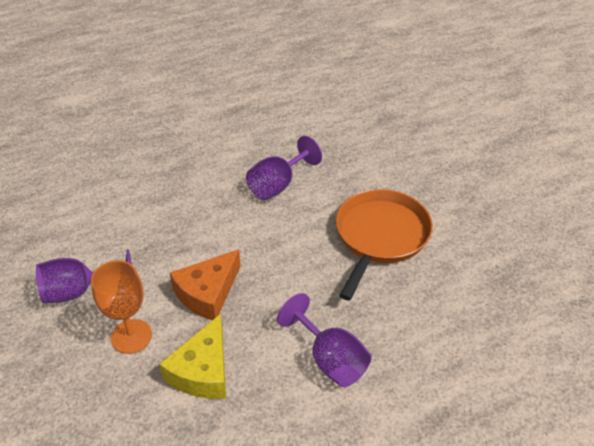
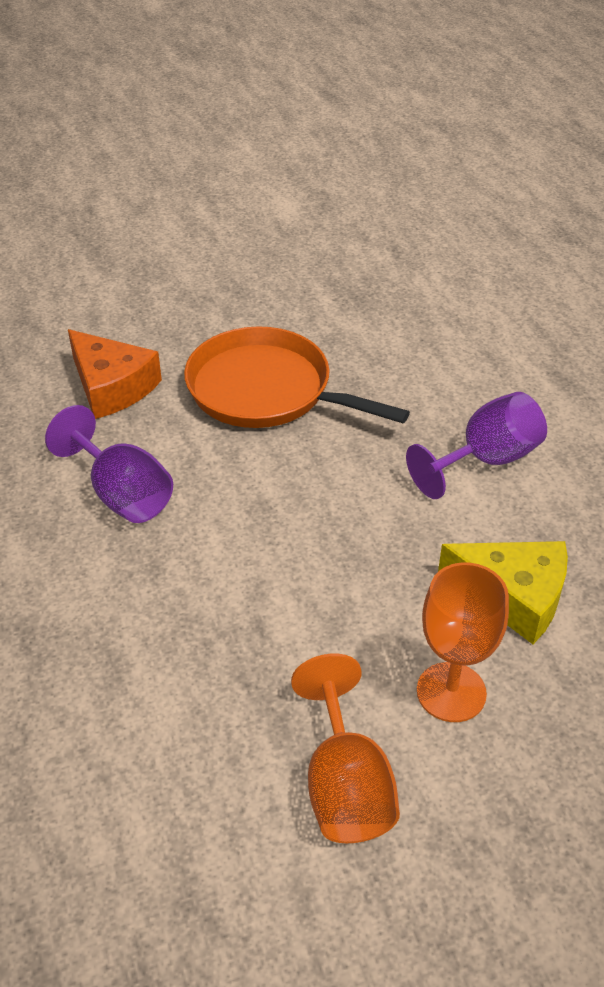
camera: 85 degrees left, 0 degrees up
purple goblet [36,249,132,303] -> orange goblet [291,654,400,843]
orange cheese [170,249,241,320] -> orange cheese moved to [68,329,162,419]

